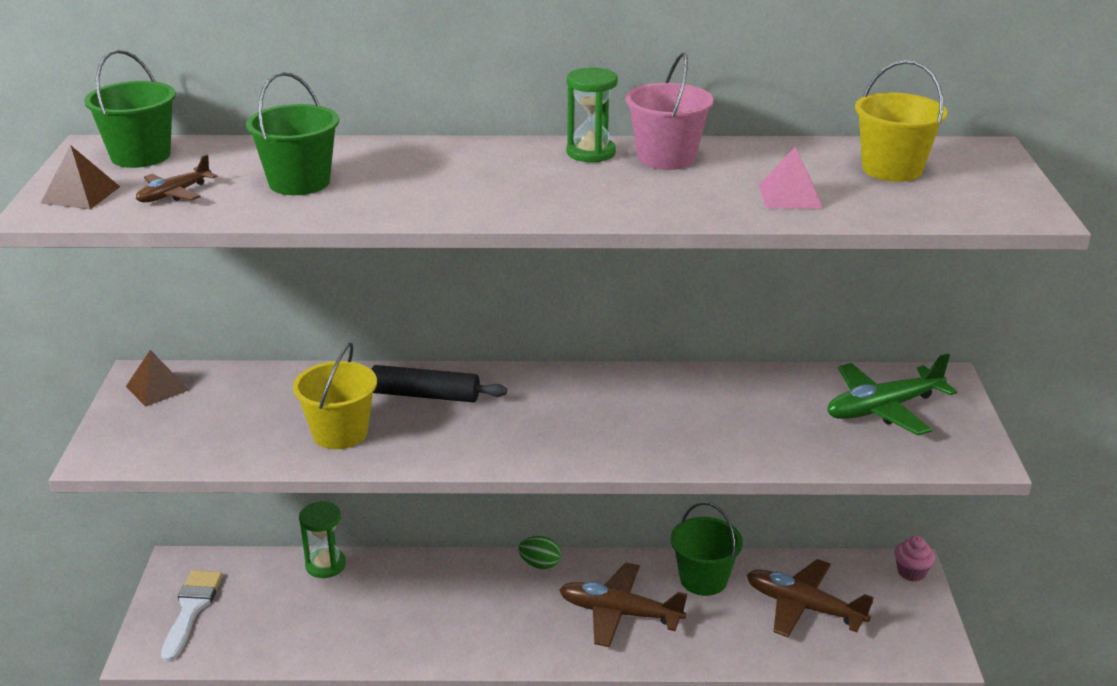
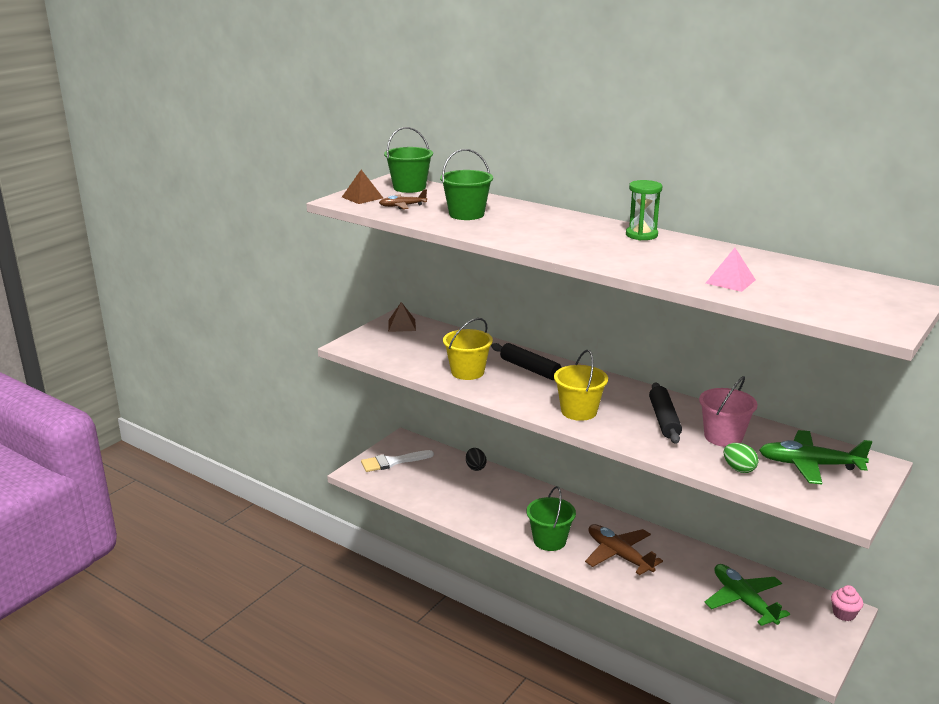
camera: 35 degrees right, 5 degrees down
white brush [161,570,223,662] -> white brush turned 150 degrees counterclockwise [361,450,434,472]
green hourglass [299,502,346,578] -> black egg [466,448,487,471]
green egg [518,536,561,570] -> green egg moved to [724,443,759,473]
pink bucket [625,53,714,170] -> pink bucket moved to [699,376,758,447]
green bucket [671,502,743,596] -> green bucket moved to [527,486,576,551]
brown plane [747,559,874,637] -> green plane [704,564,790,626]
yellow bucket [855,60,947,182] -> yellow bucket moved to [554,350,608,421]
none -> black rolling pin [649,383,682,444]

